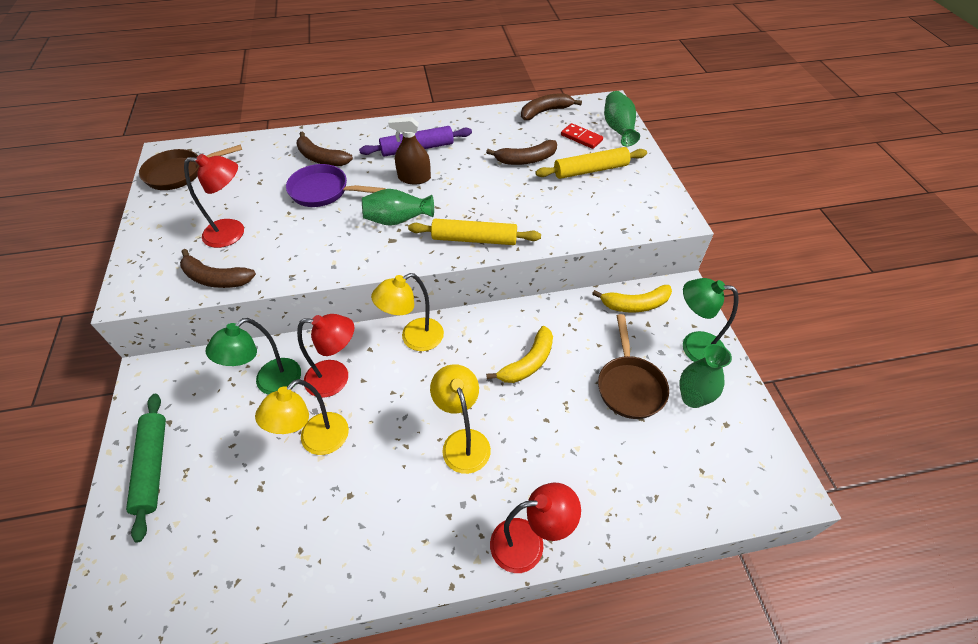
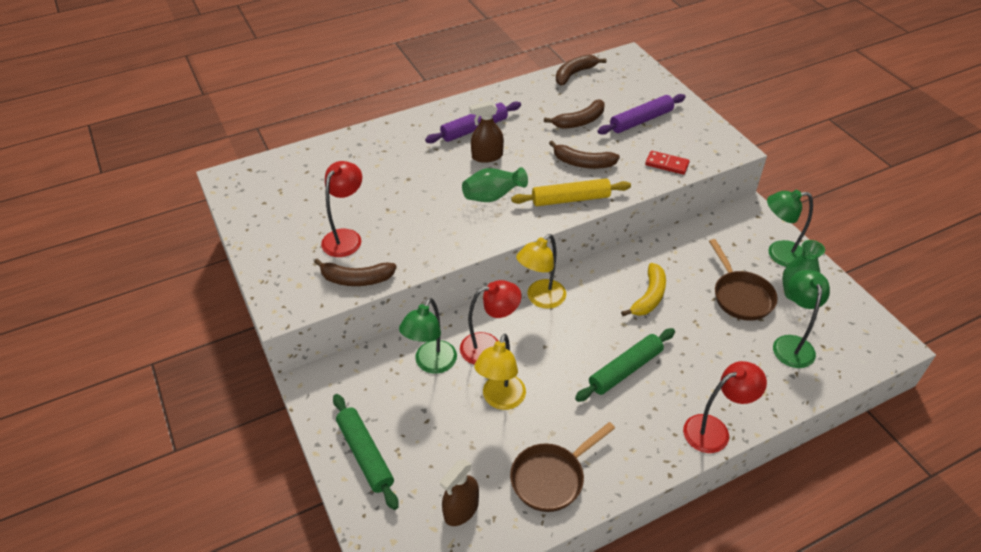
camera: 15 degrees left, 5 degrees down
brown pan [139,145,242,190] -> brown pan moved to [510,422,615,512]
red lamp [184,154,244,248] -> red lamp turned 45 degrees counterclockwise [321,161,362,257]
purple pan [286,164,386,207] -> none
brown banana [296,131,353,166] -> brown banana moved to [549,141,620,169]
yellow lamp [430,364,491,474] -> green rolling pin [575,328,675,402]
yellow rolling pin [535,147,647,179] -> purple rolling pin [597,94,686,135]
red domino [561,123,603,149] -> red domino moved to [645,151,690,175]
yellow banana [592,285,672,313] -> none
green vase [604,91,640,147] -> none
none -> brown spray bottle [440,459,479,526]
none -> green lamp [773,270,830,368]

